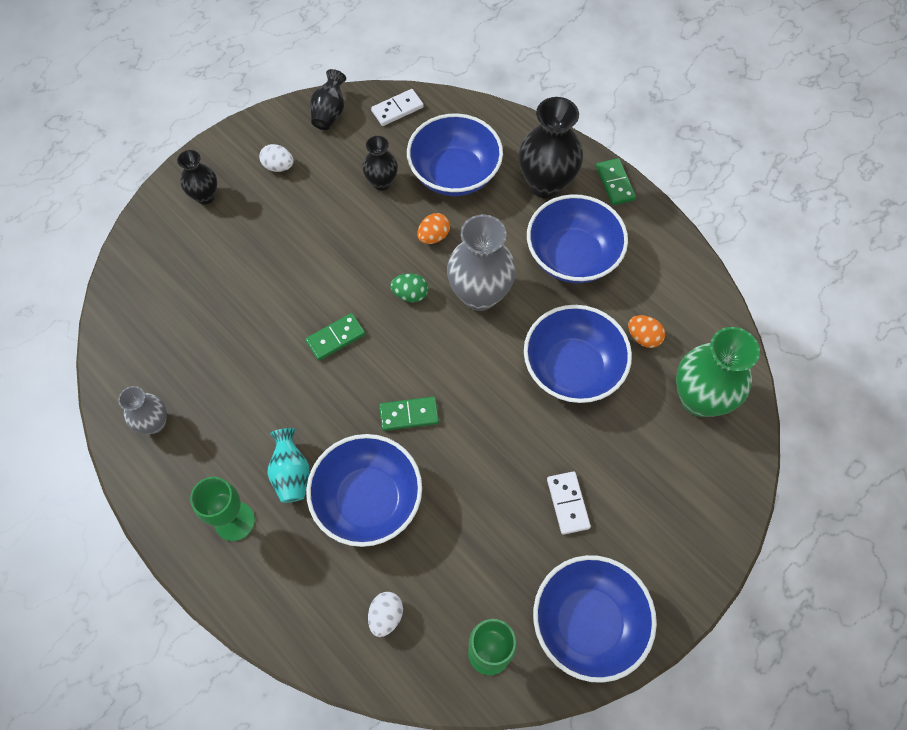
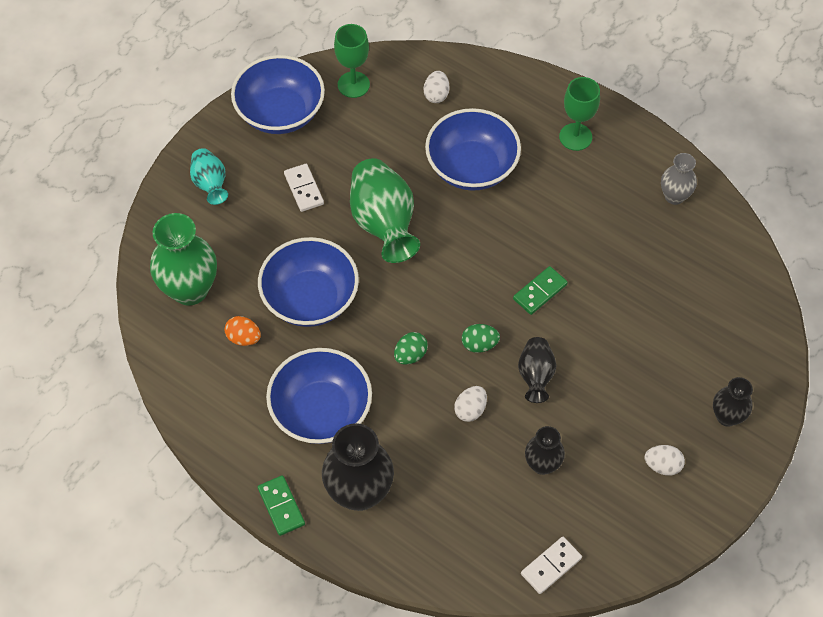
camera: 170 degrees right, 5 degrees down
turquoise vase [267,428,309,503] -> turquoise vase moved to [190,148,228,205]
black vase [310,69,346,130] -> black vase moved to [518,337,556,403]
green domino [379,397,439,431] -> none
blue bowl [407,113,503,196] -> none
orange egg [417,213,450,244] -> white egg [454,386,487,422]
grey vase [447,215,516,311] -> green egg [394,332,428,365]
none -> green vase [350,158,420,263]

